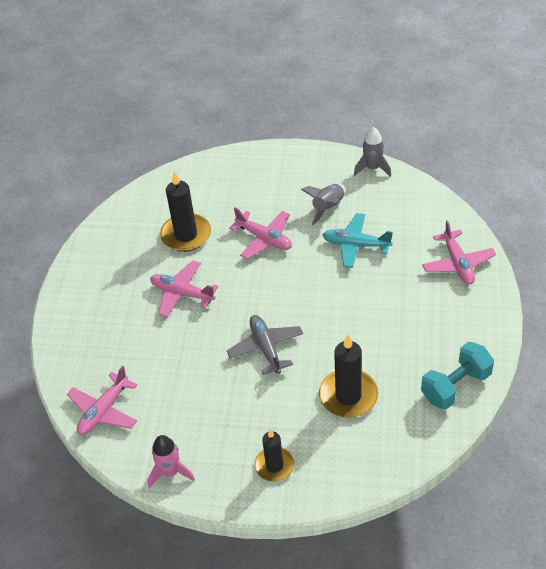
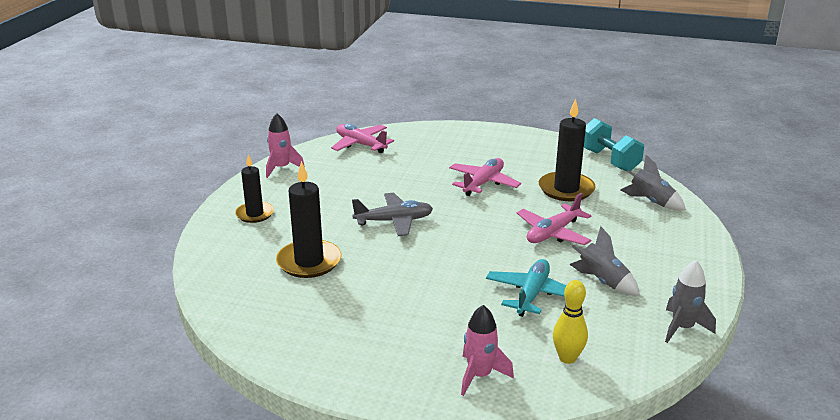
camera: 95 degrees right, 20 degrees down
turquoise dumbbell [421,342,494,410] -> turquoise dumbbell moved to [584,118,644,171]
pink plane [422,220,496,284] -> pink rocket [461,305,514,396]
none -> yellow bowling pin [553,280,588,364]
none -> grey rocket [620,155,686,211]

